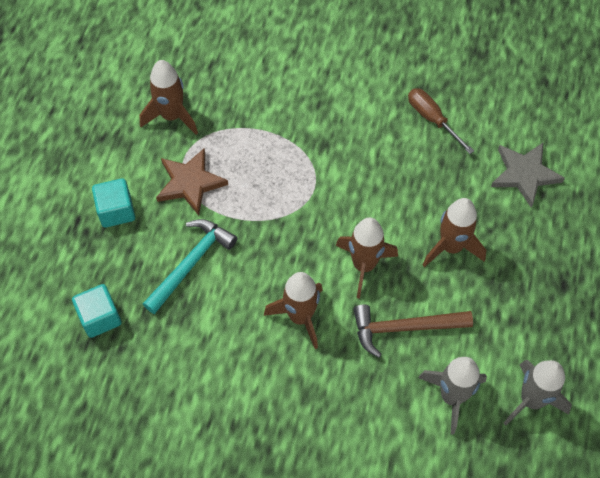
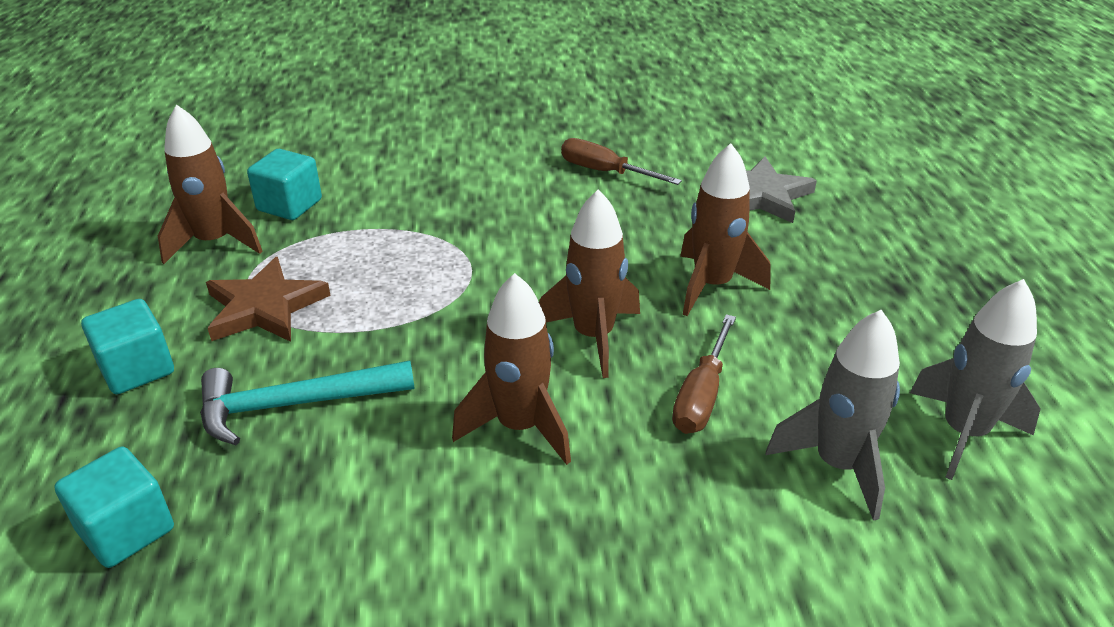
camera: 20 degrees left, 25 degrees down
turquoise hammer [143,219,237,314] -> turquoise hammer turned 120 degrees counterclockwise [200,361,415,445]
brown hammer [354,305,473,358] -> brown screwdriver [672,314,736,434]
none -> turquoise cube [247,149,322,220]

